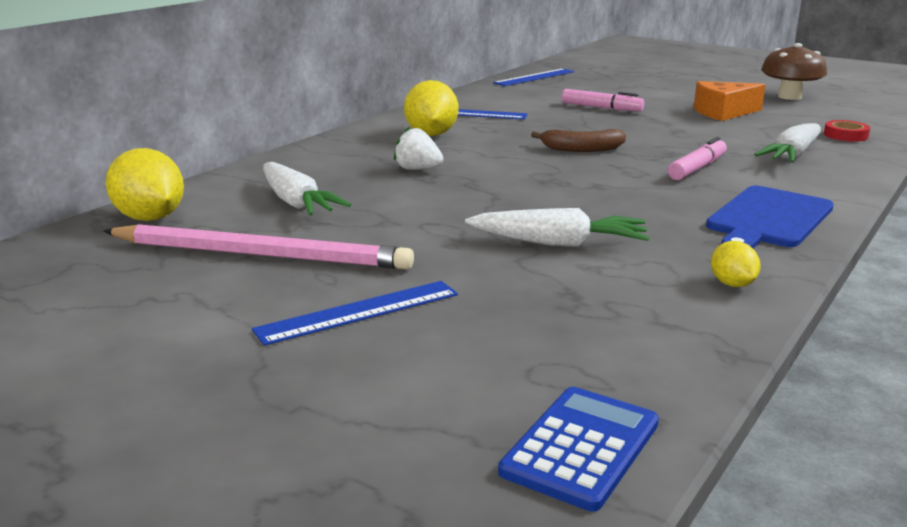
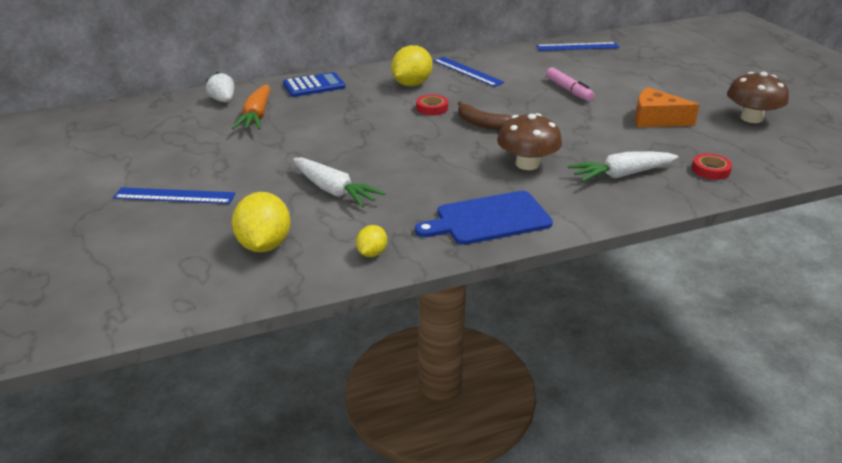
camera: 35 degrees right, 10 degrees up
pink pencil [104,224,414,269] -> none
yellow lemon [106,148,184,221] -> yellow lemon moved to [232,192,291,252]
white carrot [263,162,351,216] -> orange carrot [232,85,270,129]
white strawberry [394,126,443,170] -> white strawberry moved to [206,72,234,102]
blue calculator [498,387,659,512] -> blue calculator moved to [283,72,345,97]
pink marker [668,137,727,180] -> brown mushroom [497,113,562,170]
none -> red tape [416,94,448,115]

